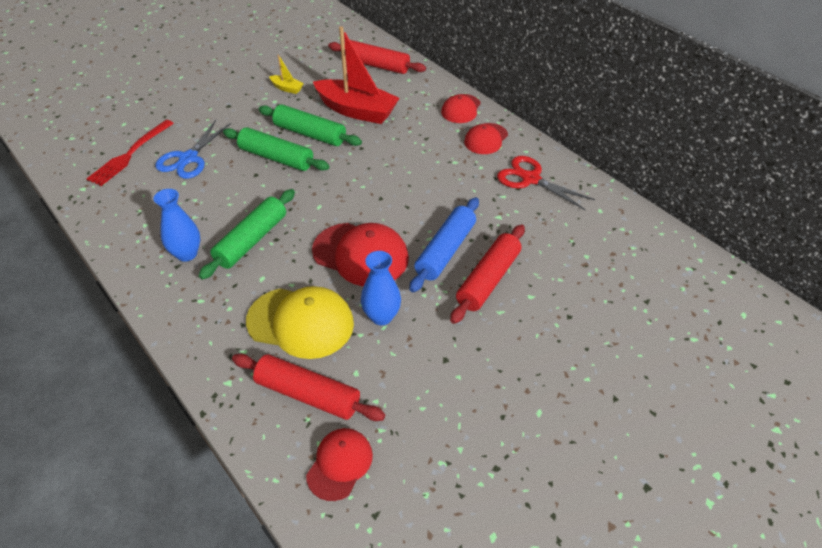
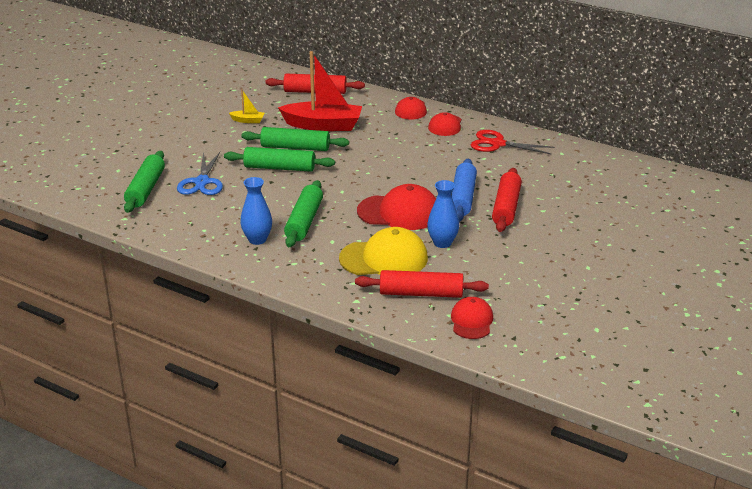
camera: 20 degrees left, 15 degrees down
red fork [86,120,174,186] -> green rolling pin [124,151,165,213]

